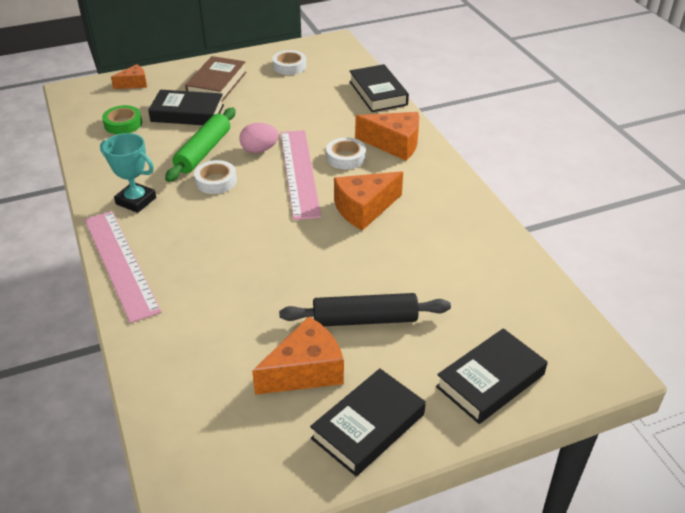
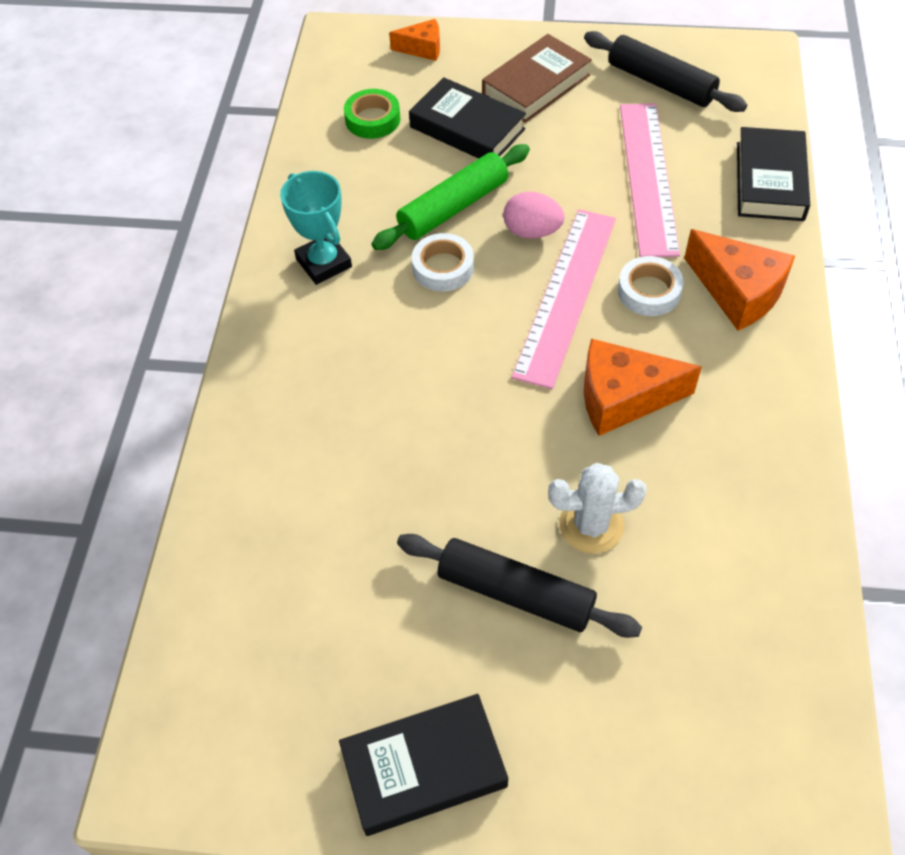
camera: 30 degrees right, 15 degrees up
pink ruler [84,211,161,323] -> pink ruler moved to [620,103,680,257]
orange cheese [252,316,344,395] -> none
white tape [272,50,306,75] -> black rolling pin [584,31,747,112]
black book [436,328,548,424] -> none
none -> white cactus [548,463,647,554]

